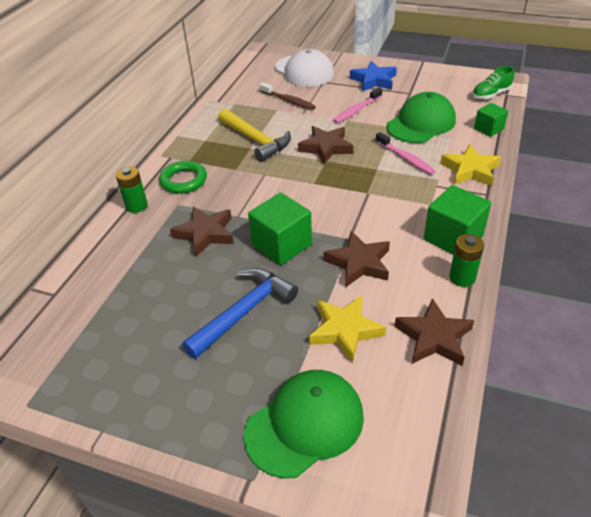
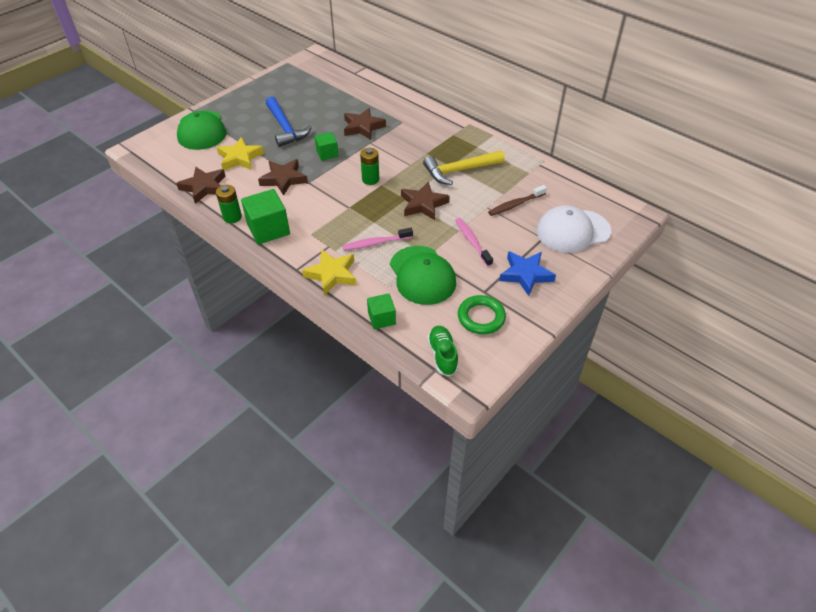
camera: 110 degrees right, 5 degrees up
green battery [116,166,148,213] -> green battery moved to [360,148,379,185]
green ring [159,161,207,194] -> green ring moved to [458,295,506,334]
green cube [248,193,312,265] -> green cube [315,132,339,161], size x0.60

